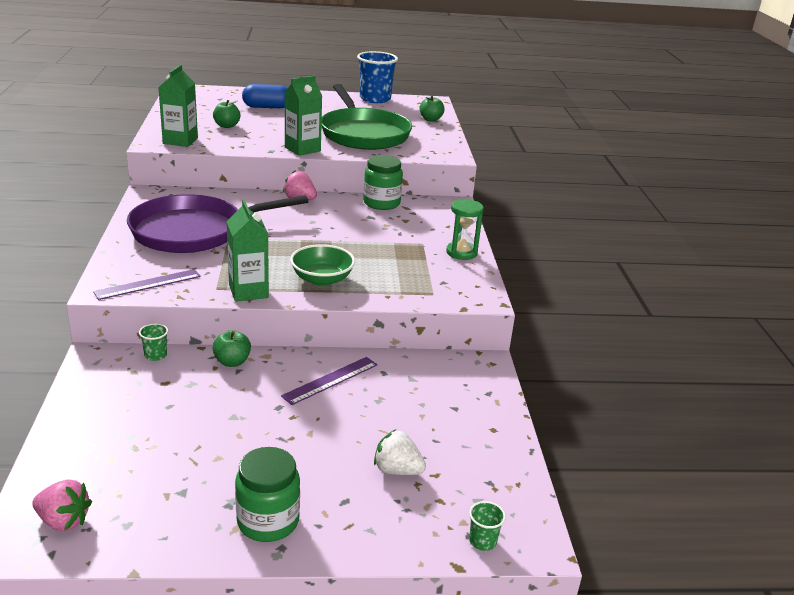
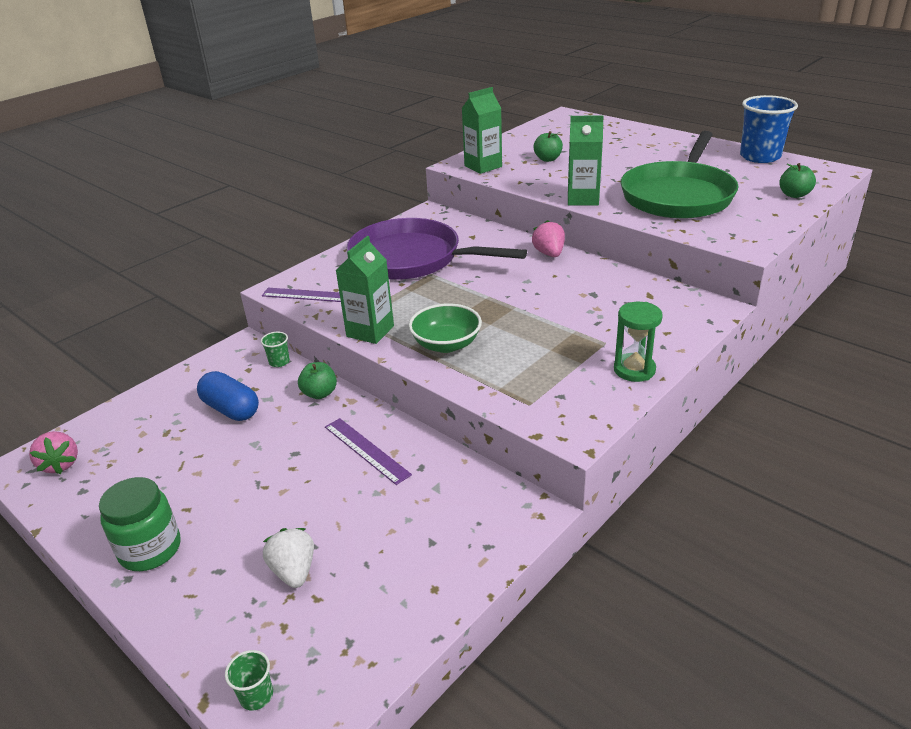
camera: 50 degrees right, 5 degrees up
blue capsule [242,84,288,108] -> blue capsule moved to [197,371,259,421]
purple ruler [281,357,378,405] -> purple ruler turned 45 degrees clockwise [325,418,412,485]
green jar [363,155,403,210] -> none

